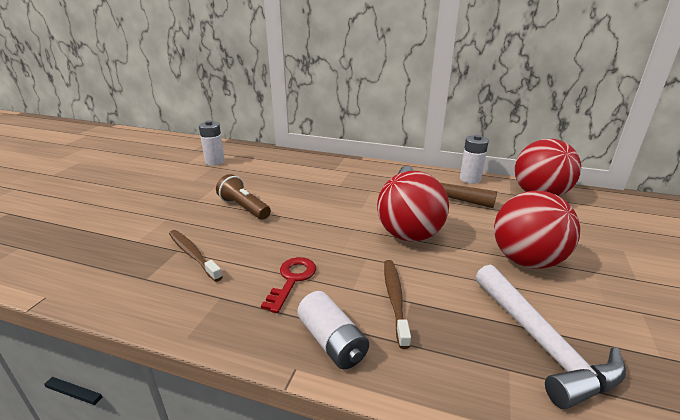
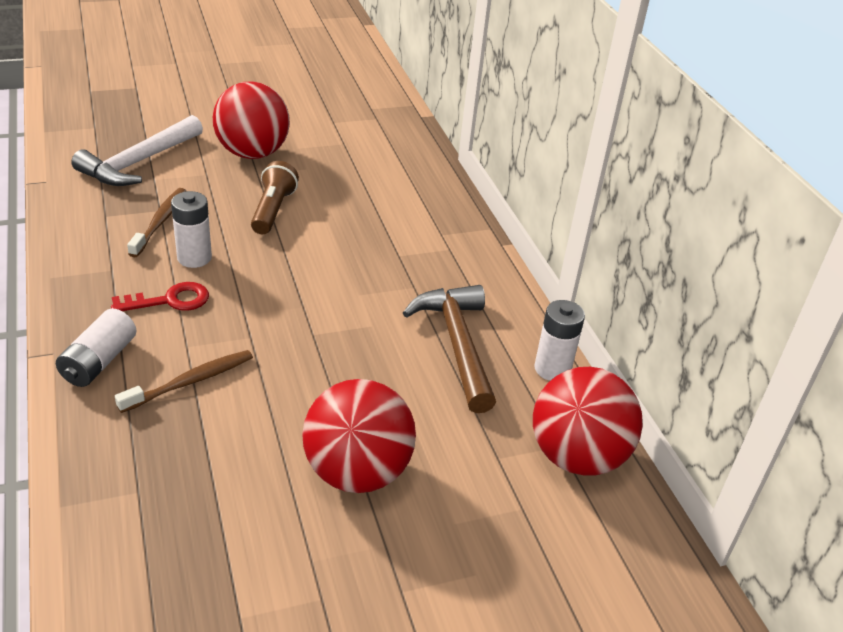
camera: 50 degrees right, 10 degrees up
white battery [199,121,225,166] -> white battery moved to [171,191,212,268]
red ball [377,171,449,242] -> red ball moved to [213,81,290,159]
white hammer [475,265,626,409] -> white hammer moved to [71,115,203,186]

